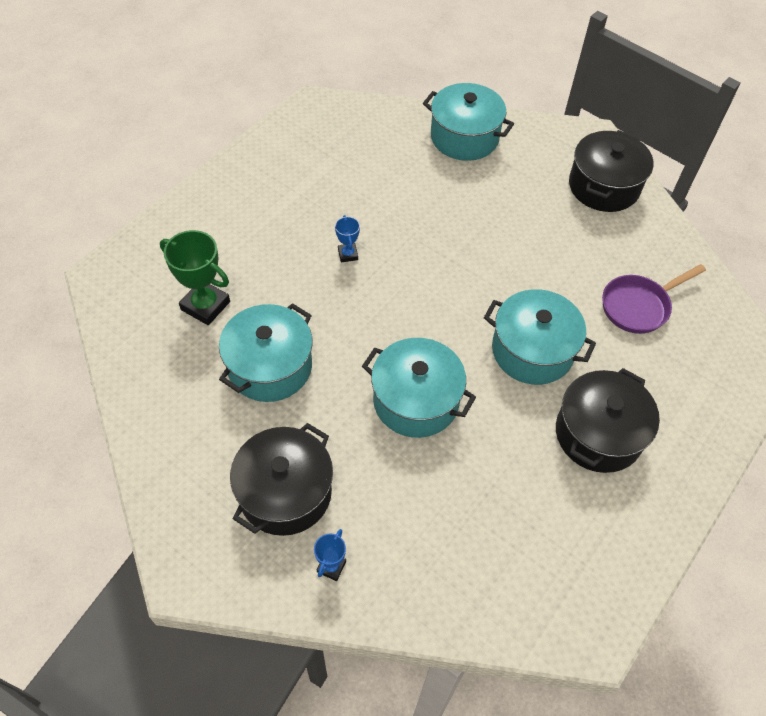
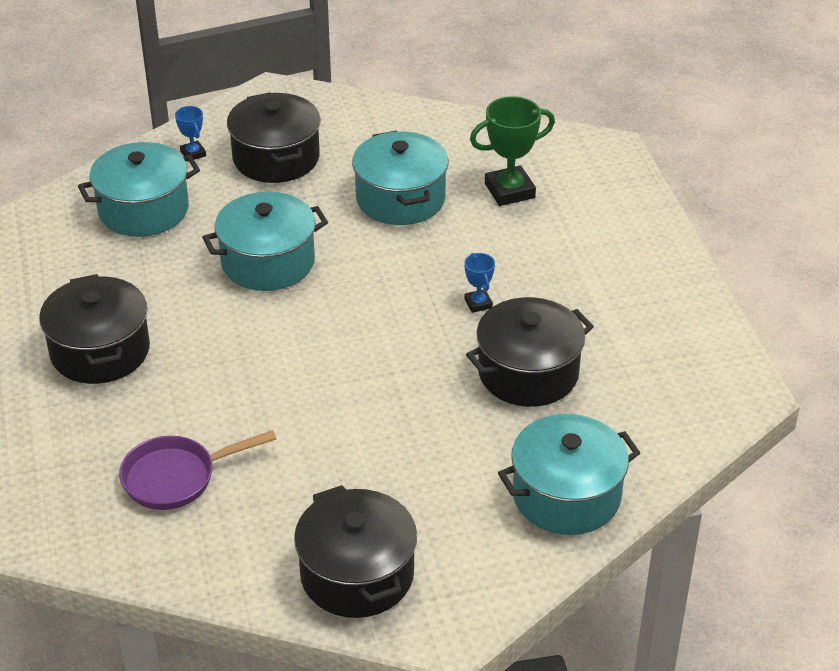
camera: 130 degrees right, 15 degrees down
blue trophy [335,215,360,263] -> blue trophy turned 45 degrees clockwise [464,253,495,313]
turquoise pot [484,289,596,385] -> turquoise pot moved to [78,142,200,237]
purple pan [602,264,706,334] -> purple pan turned 120 degrees counterclockwise [119,430,276,510]
none -> black pot [466,297,594,407]

